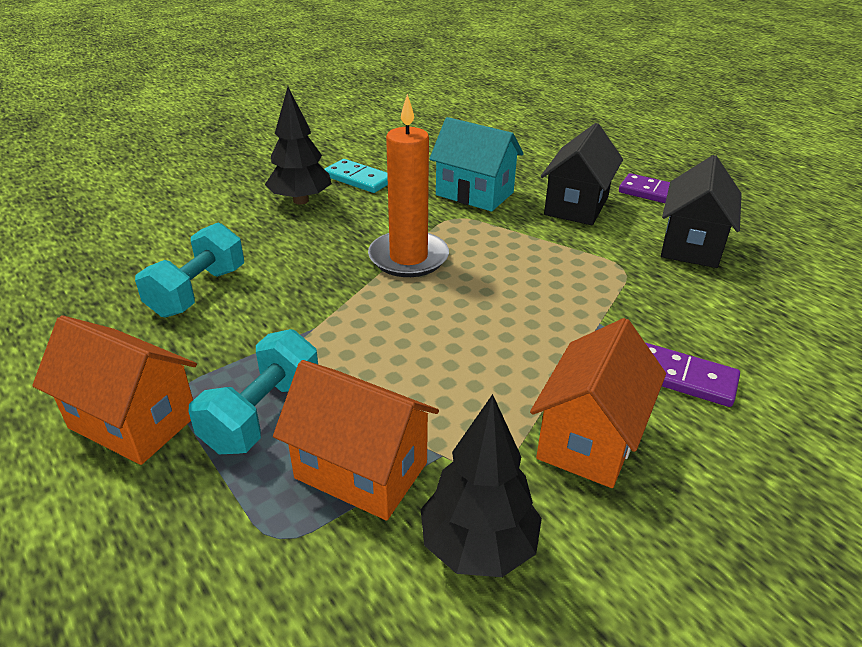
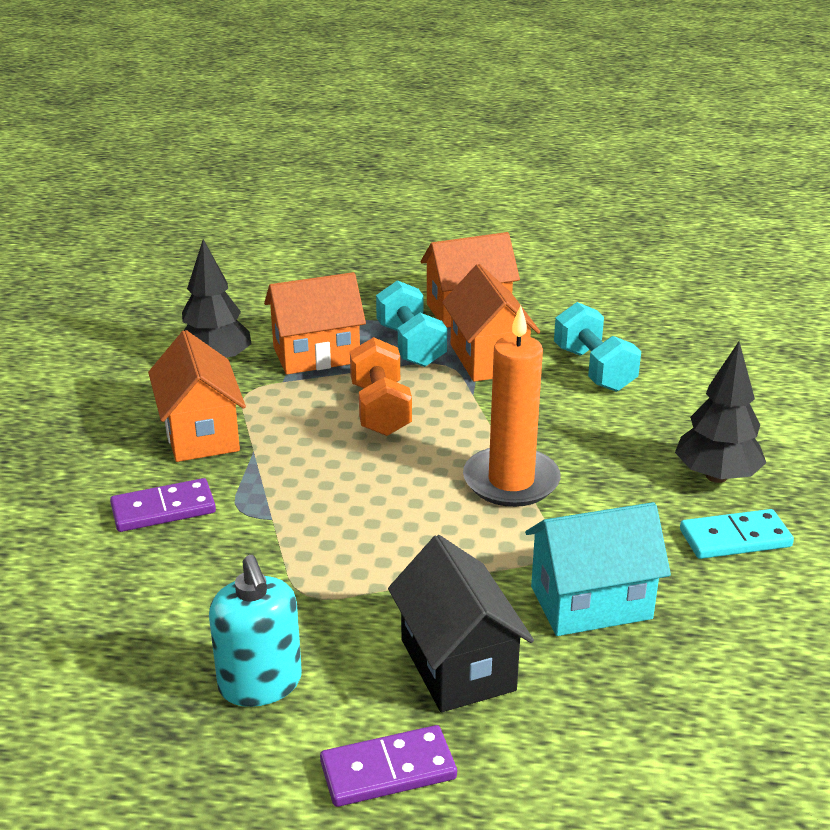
camera: 135 degrees right, 5 degrees down
black house [661,155,742,268] -> turquoise soap dispenser [209,555,302,707]
none -> orange dumbbell [350,337,412,436]
none -> orange house [442,264,540,382]

